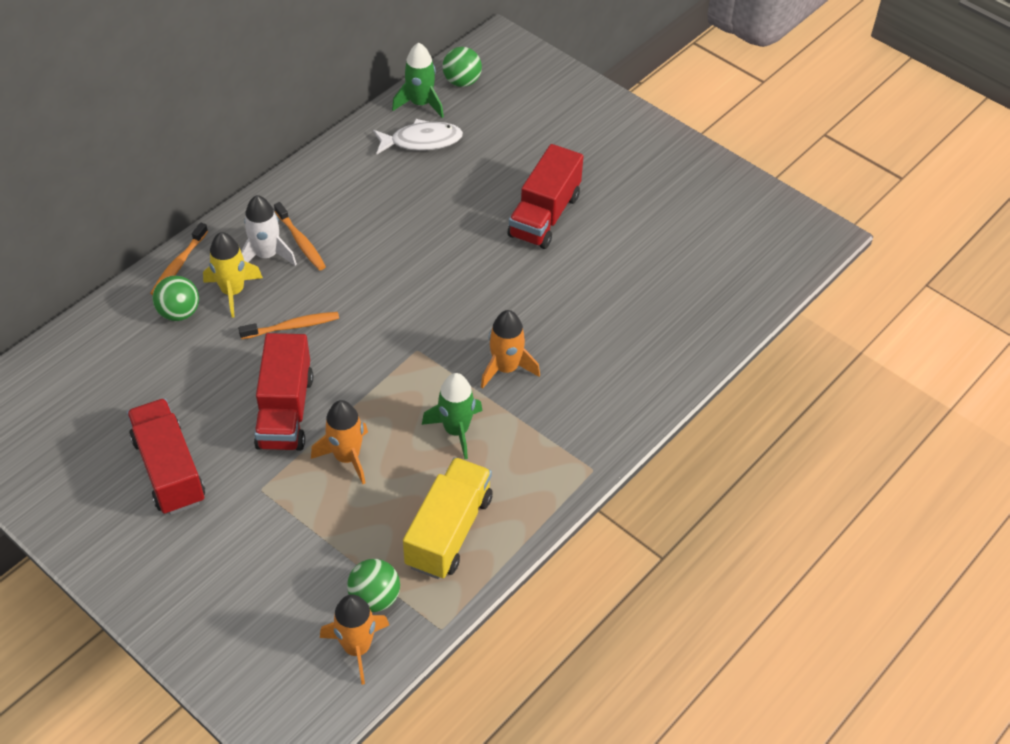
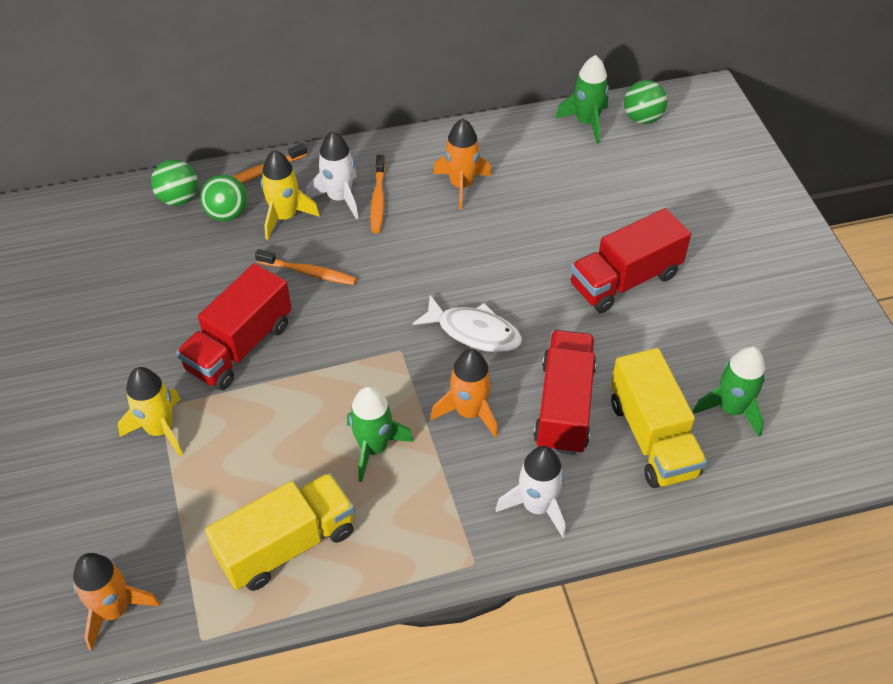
camera: 35 degrees right, 0 degrees up
red truck [127,398,205,515] -> red truck moved to [534,330,596,455]
orange rocket [311,400,368,484] -> orange rocket moved to [433,119,492,210]
green ball [347,559,400,612] -> green ball moved to [151,160,198,206]
white fish [373,119,463,155] -> white fish moved to [412,295,522,352]
none -> yellow rocket [118,367,183,456]
none -> white rocket [495,446,566,538]
none -> yellow truck [611,348,707,488]
none -> green rocket [693,346,765,437]

